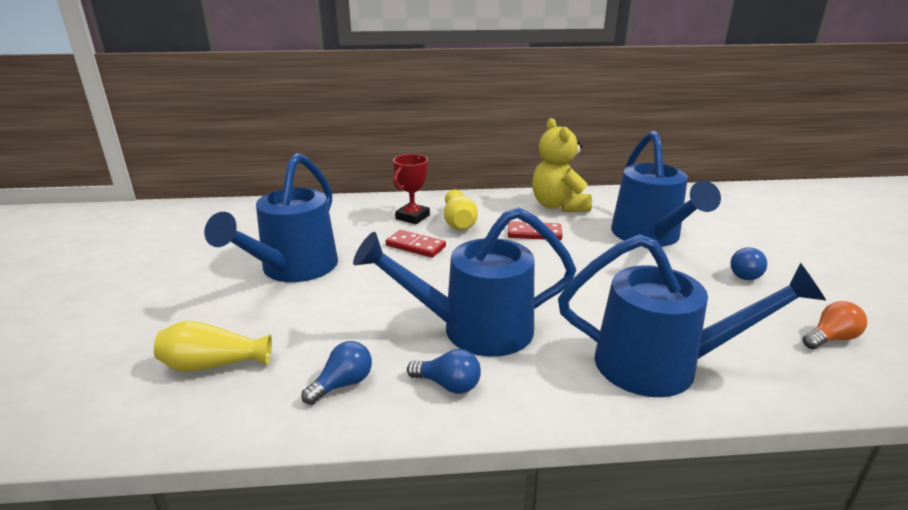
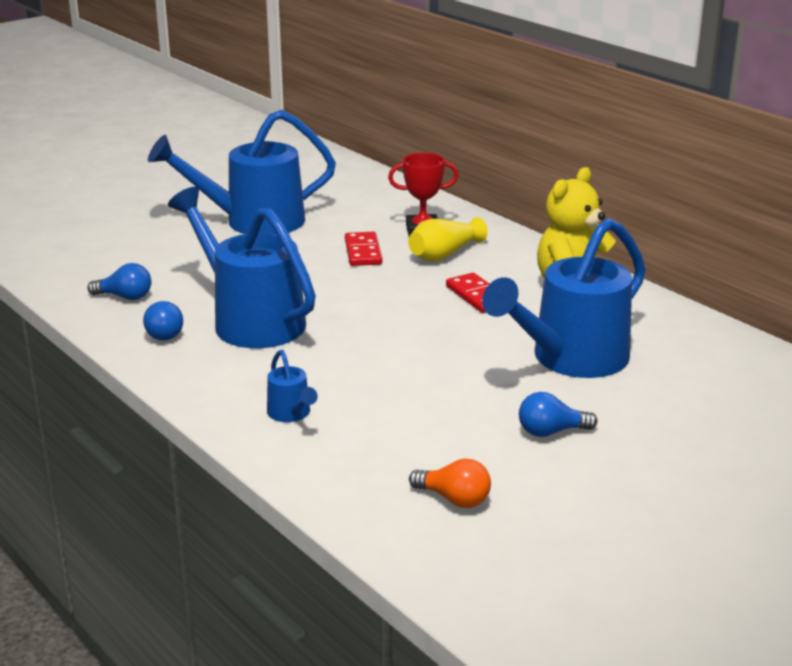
camera: 55 degrees right, 0 degrees up
yellow vase [154,321,272,372] -> none
blue watering can [558,234,826,397] -> blue watering can [267,350,318,422], size x0.42

